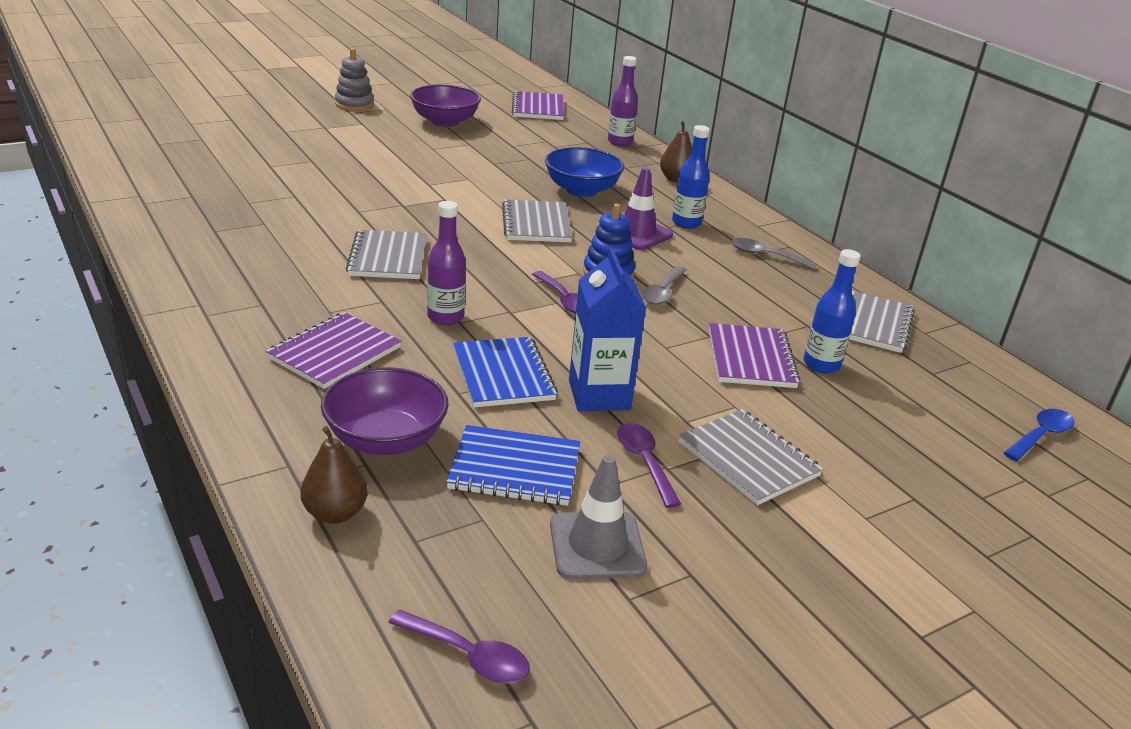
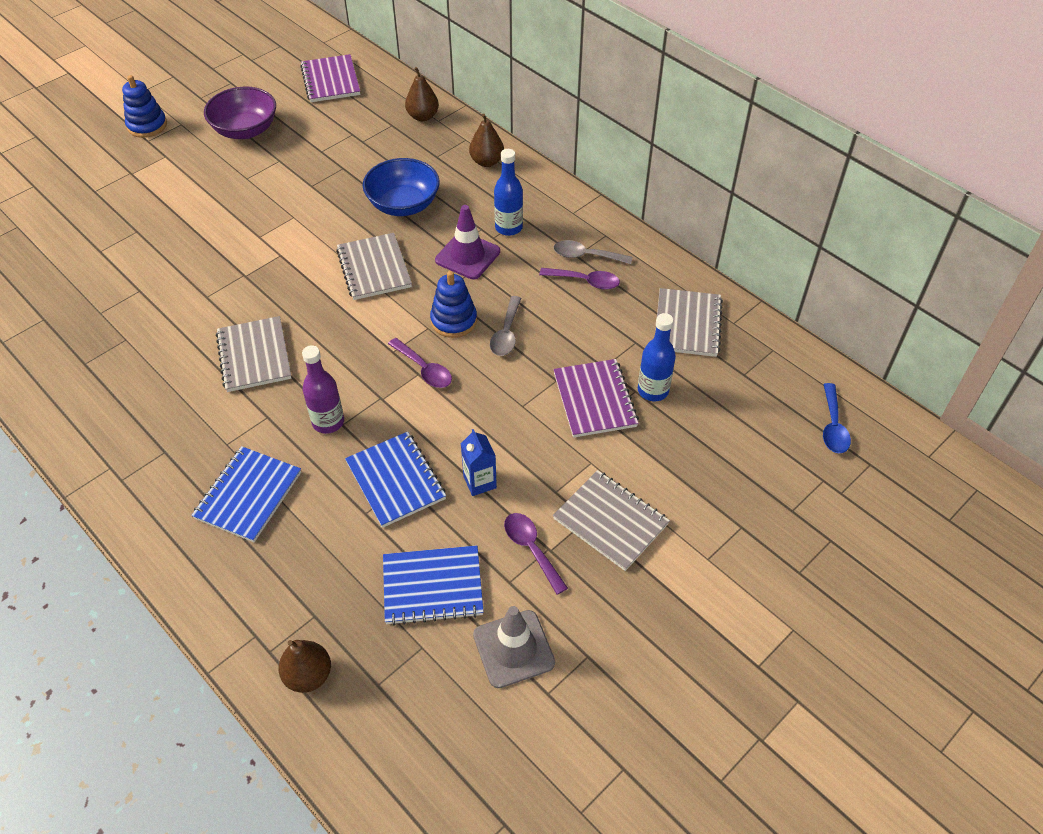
camera: 10 degrees left, 20 degrees up
purple notebook [266,312,401,389] -> blue notebook [191,446,301,542]
purple bowl [321,367,449,455] -> none
grey stacking toy [335,48,374,111] -> blue stacking toy [122,75,167,138]
purple spoon [388,609,530,683] -> purple spoon moved to [539,268,620,290]
blue carton [569,247,646,411] -> blue carton [461,429,497,496], size x0.58
purple bottle [608,56,638,146] -> brown pear [405,67,439,121]
blue spoon [1004,409,1075,461] -> blue spoon turned 150 degrees clockwise [823,383,851,453]

